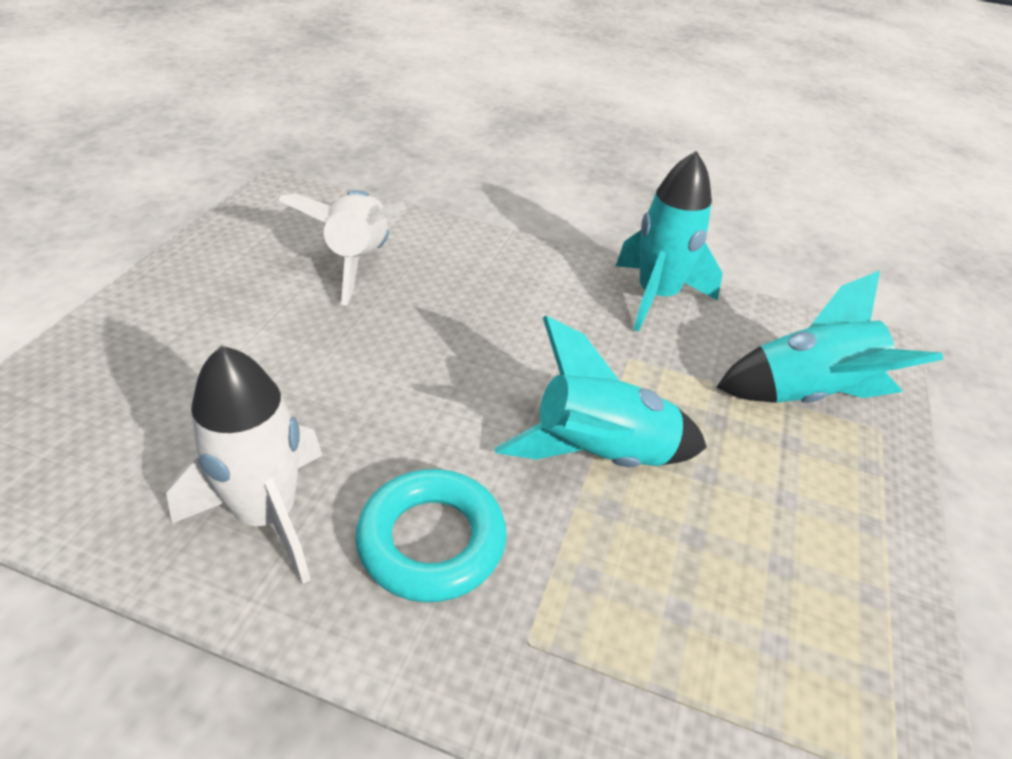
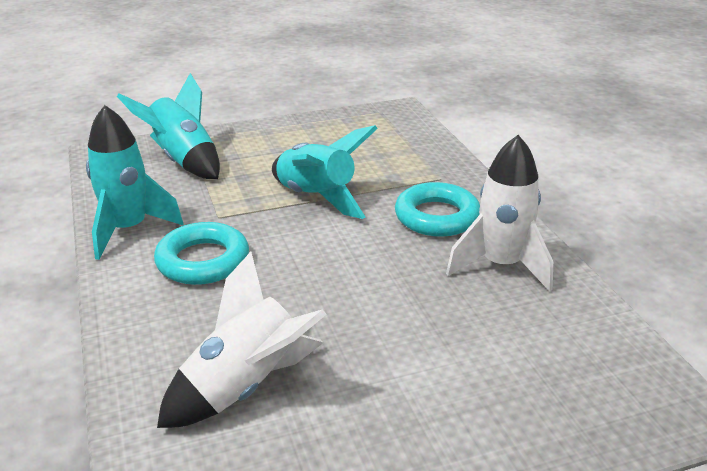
camera: 125 degrees left, 10 degrees down
none -> turquoise ring [154,222,249,285]

